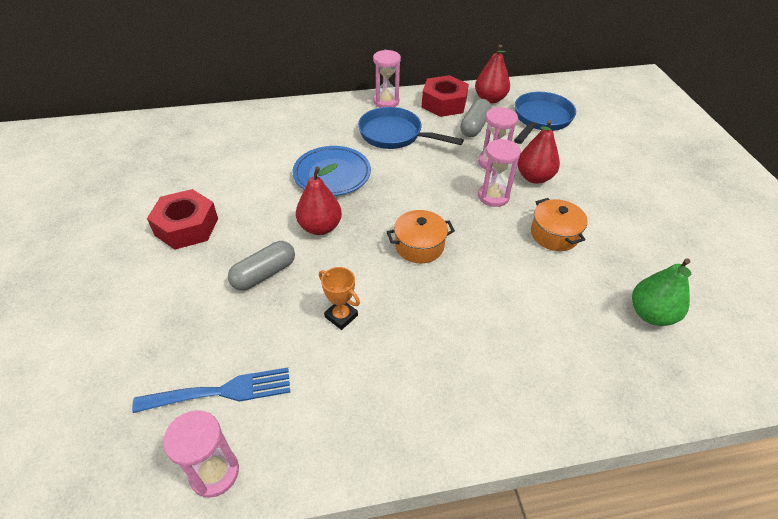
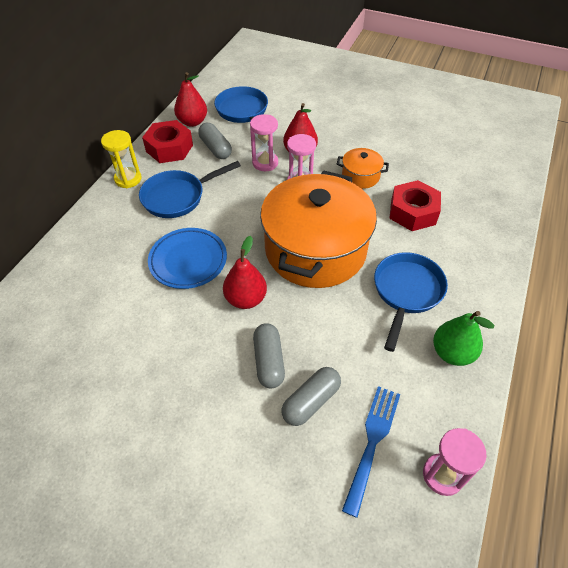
camera: 55 degrees left, 5 degrees up
red nut [147,189,218,250] -> red nut moved to [389,180,441,231]
orange trophy [319,267,360,330] -> none
pink hourglass [373,50,401,108] -> yellow hourglass [101,130,142,188]
orange pot [387,210,455,263] -> orange pot [260,170,377,288], size x2.37
green pear [632,258,691,326] -> green pear moved to [433,311,494,366]
none -> grey capsule [282,367,341,426]
none -> blue pan [374,252,448,352]

